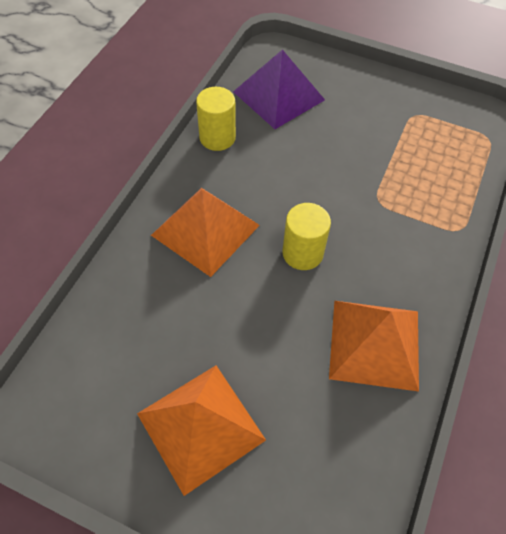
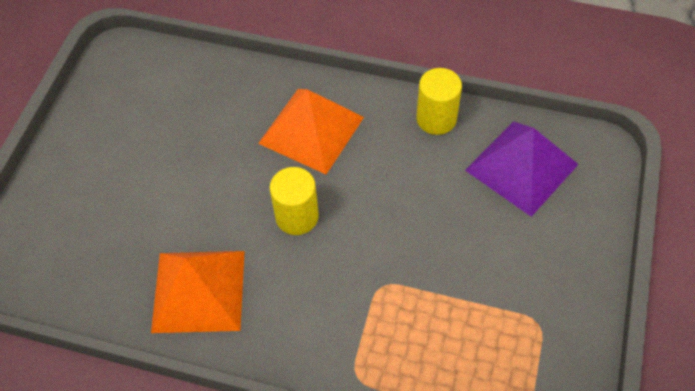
camera: 85 degrees right, 0 degrees up
orange pyramid [137,366,266,496] -> none

